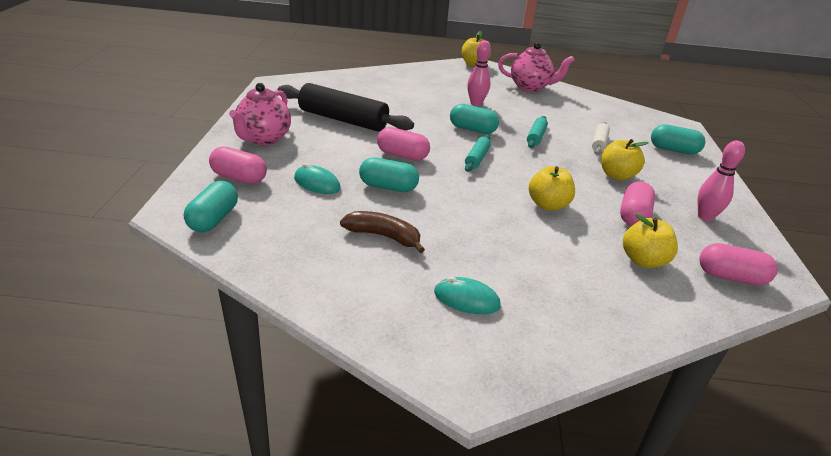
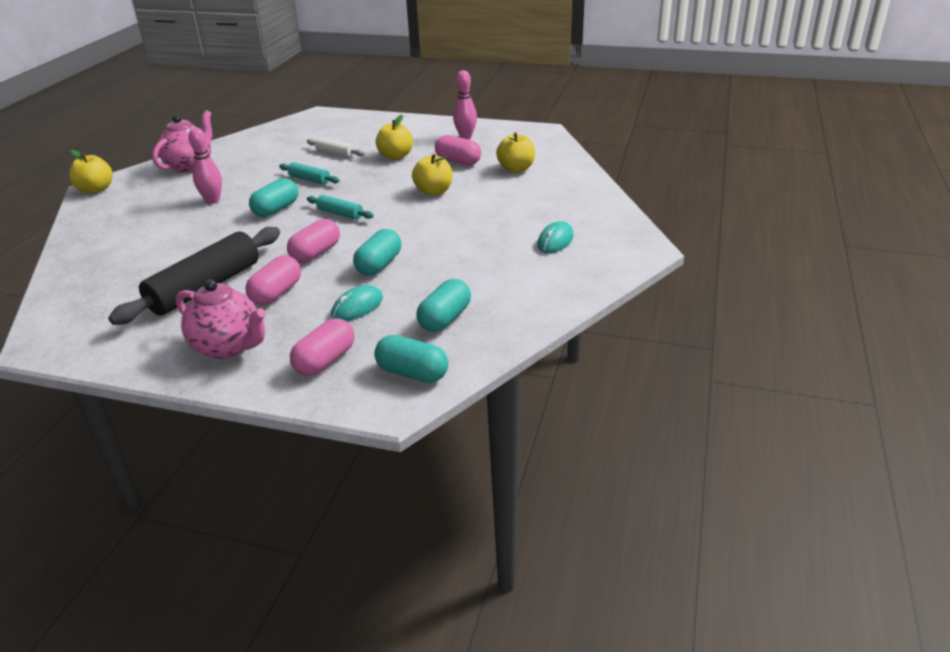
camera: 75 degrees left, 0 degrees up
brown banana [340,211,425,253] -> none
turquoise capsule [651,124,705,155] -> turquoise capsule moved to [416,279,471,332]
pink capsule [699,243,778,285] -> pink capsule moved to [245,255,301,305]

